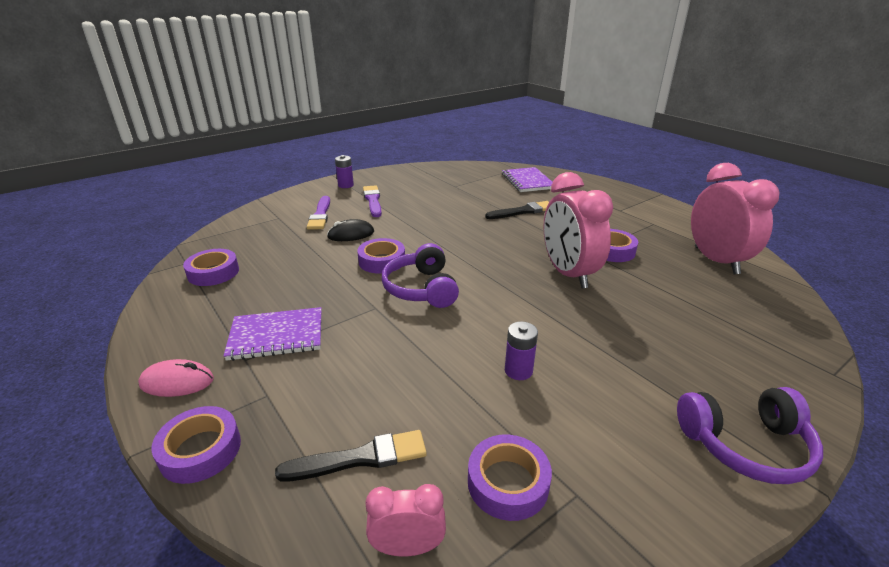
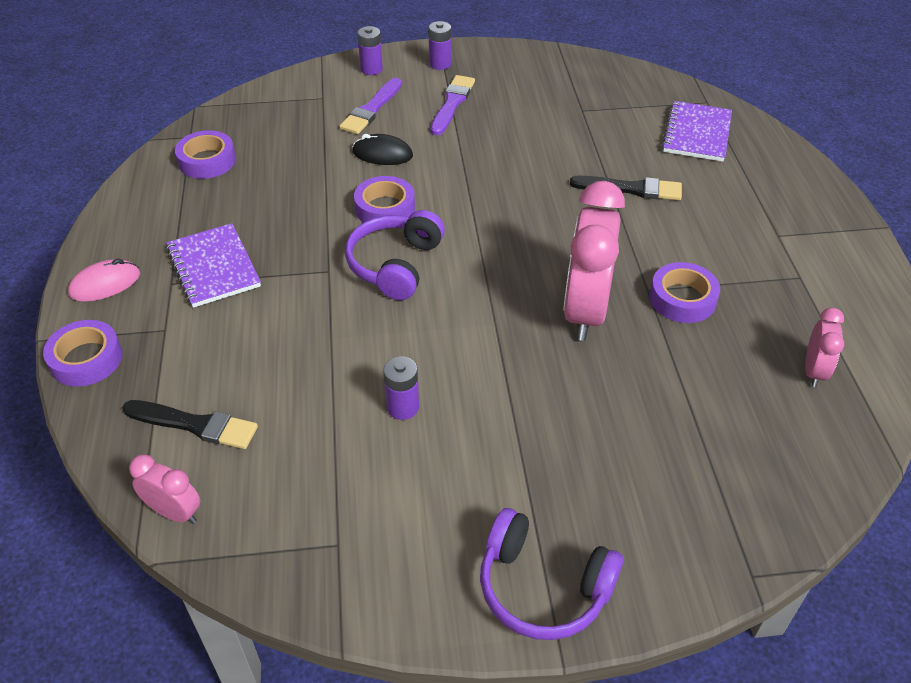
camera: 30 degrees right, 15 degrees up
pink mouse [138,359,214,397] -> pink mouse turned 60 degrees counterclockwise [68,259,140,302]
purple notebook [224,307,322,361] -> purple notebook turned 45 degrees clockwise [166,223,261,308]
purple tape [468,435,552,521] -> none
pink clock [691,163,779,274] -> pink clock [805,308,844,387], size x0.49
none -> purple battery [357,26,383,75]

